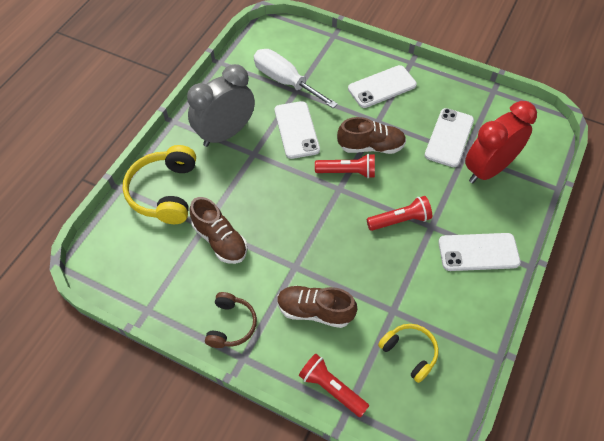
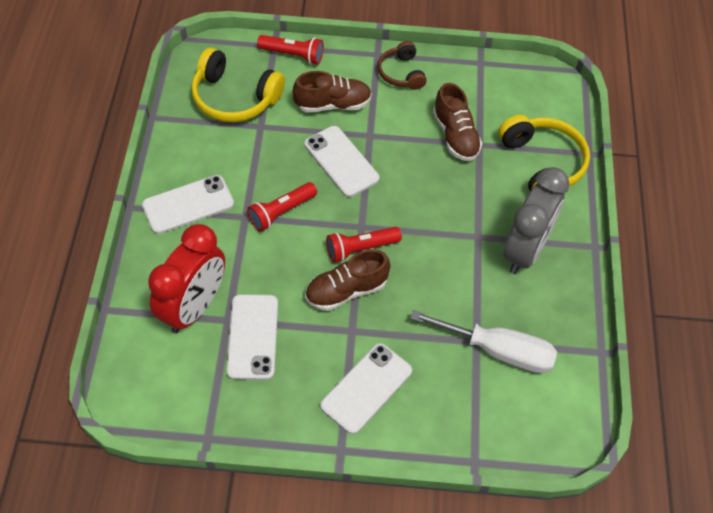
camera: 155 degrees right, 0 degrees up
brown shoe [190,197,247,264] -> brown shoe turned 135 degrees counterclockwise [433,83,482,161]
white phone [275,101,320,159] -> white phone moved to [304,126,380,197]
yellow headphones [378,324,439,383] -> yellow headphones [191,48,285,122], size x1.66

